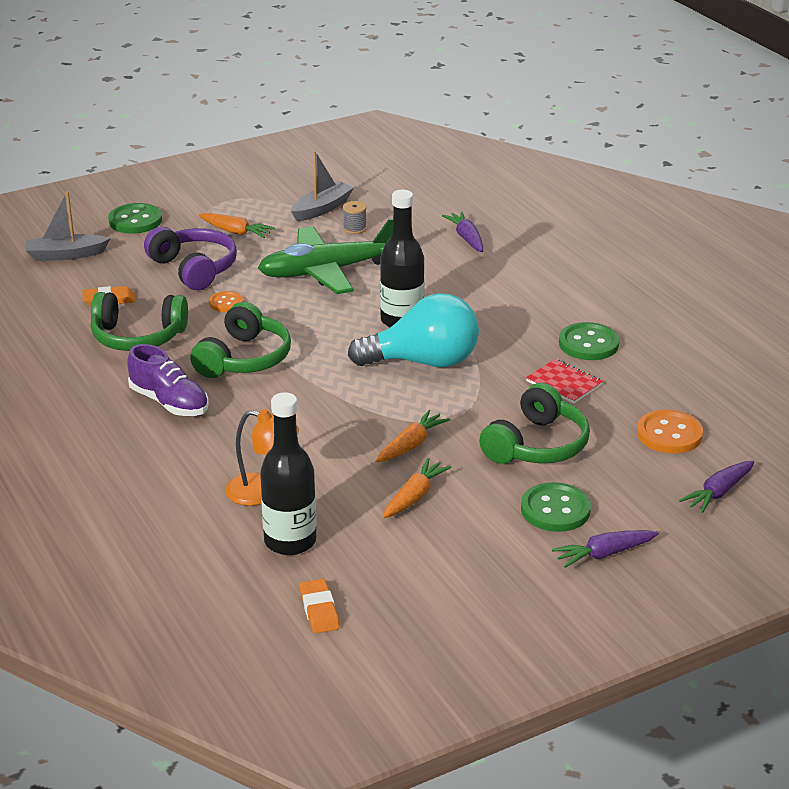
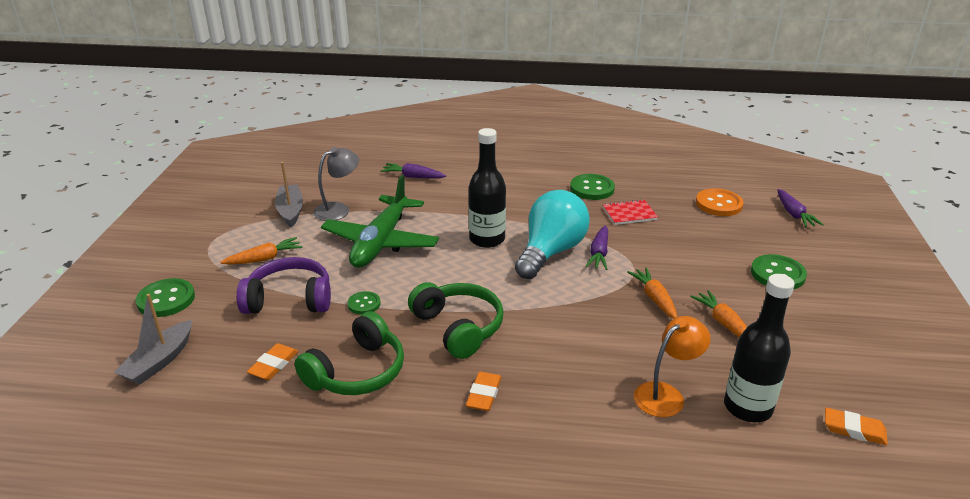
camera: 55 degrees left, 0 degrees up
purple shoe [127,344,209,416] -> orange eraser [466,372,502,411]
orange button [209,291,243,312] -> green button [348,291,381,315]
grey spool [343,201,367,234] -> grey lamp [313,147,359,221]
green headphones [479,383,590,464] -> none
purple carrot [552,530,659,568] -> purple carrot moved to [585,225,608,270]

